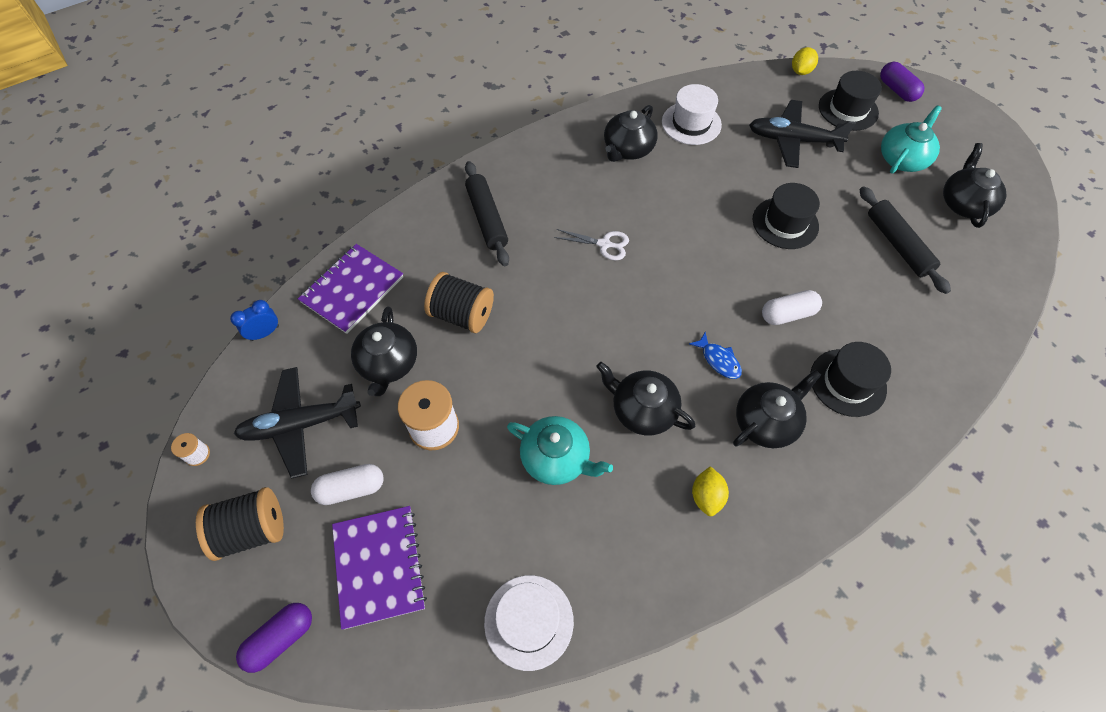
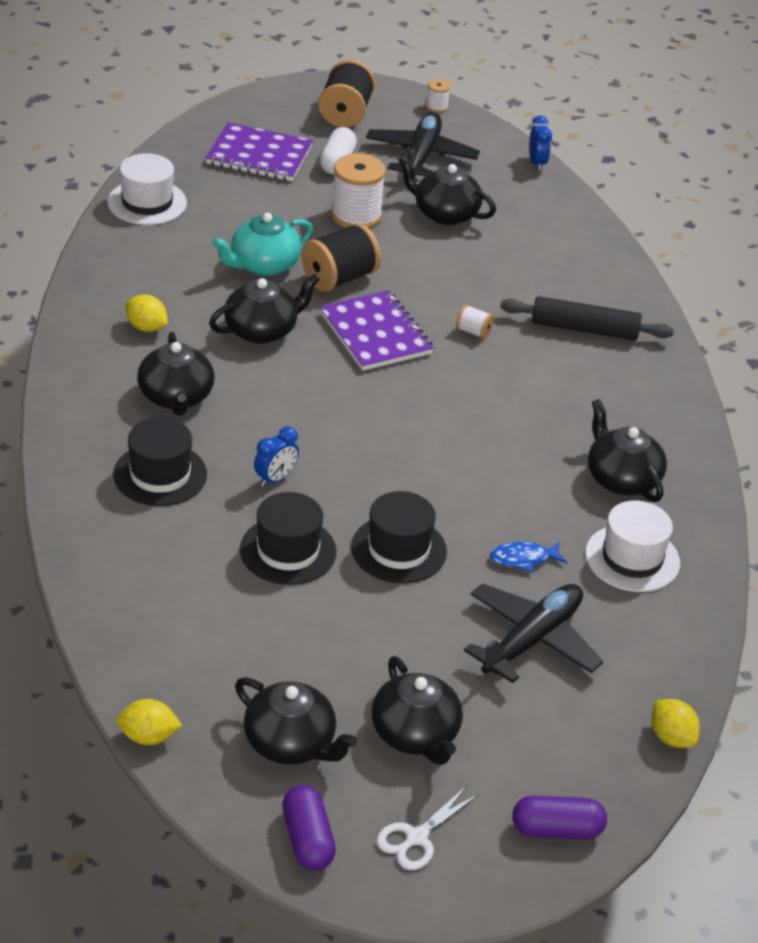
camera: 115 degrees right, 20 degrees down
purple capsule [236,603,312,673] -> purple capsule moved to [282,785,336,871]
purple notebook [298,244,403,334] -> purple notebook moved to [320,290,434,371]
black spool [424,272,494,333] -> black spool moved to [302,223,381,292]
white scissors [554,229,629,260] -> white scissors moved to [376,785,479,870]
blue fish [689,332,742,379] -> blue fish moved to [490,541,567,573]
white capsule [762,290,822,325] -> blue clock [254,426,299,487]
black hat [819,71,882,131] -> black hat moved to [240,492,336,585]
black rolling pin [860,186,951,294] -> none
turquoise teapot [881,105,942,174] -> black teapot [371,656,463,765]
none -> yellow lemon [116,699,182,745]
none -> white spool [456,305,494,339]

